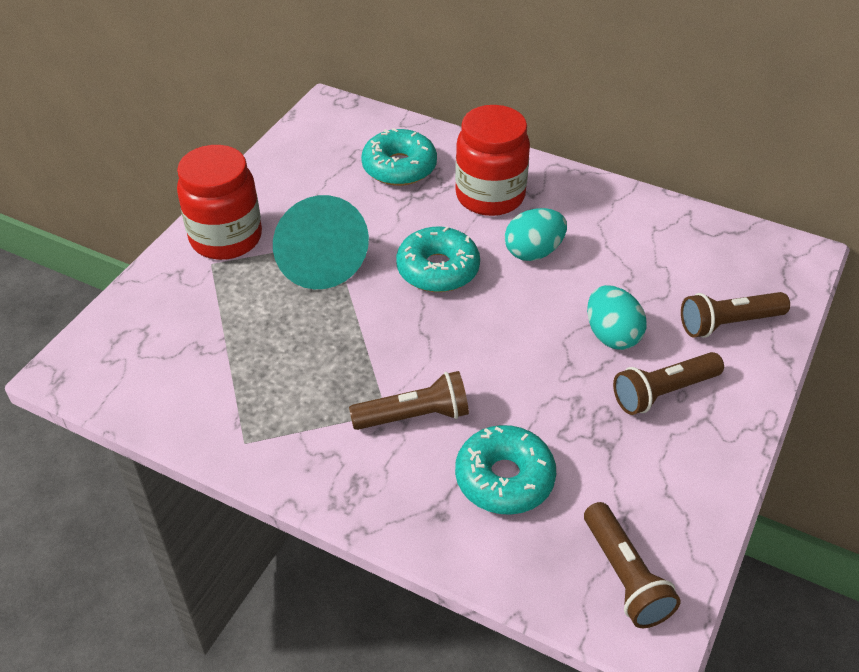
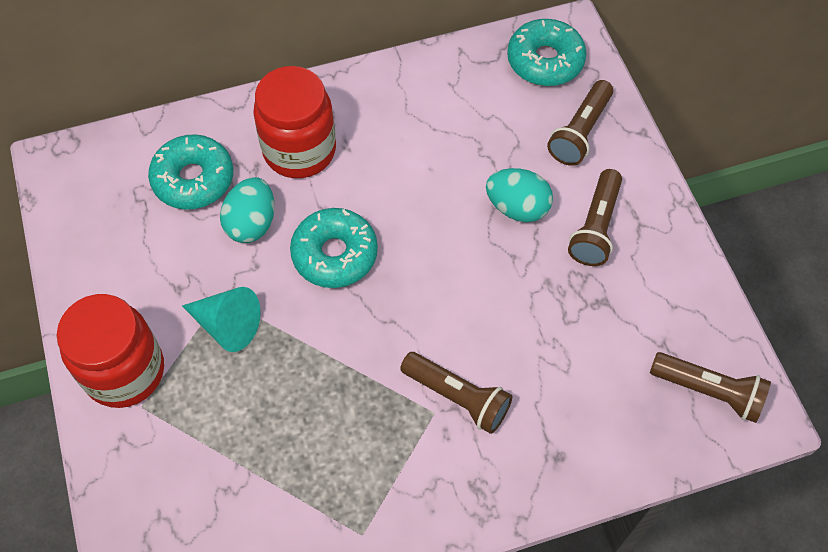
camera: 45 degrees left, 15 degrees up
turquoise cone [273,195,369,289] -> turquoise cone [182,287,261,352], size x0.63
brown flashlight [349,371,469,430] -> brown flashlight turned 90 degrees clockwise [400,352,512,434]
turquoise donut [455,425,556,515] -> turquoise donut moved to [507,19,587,86]
turquoise egg [505,208,567,261] -> turquoise egg moved to [220,177,275,243]

